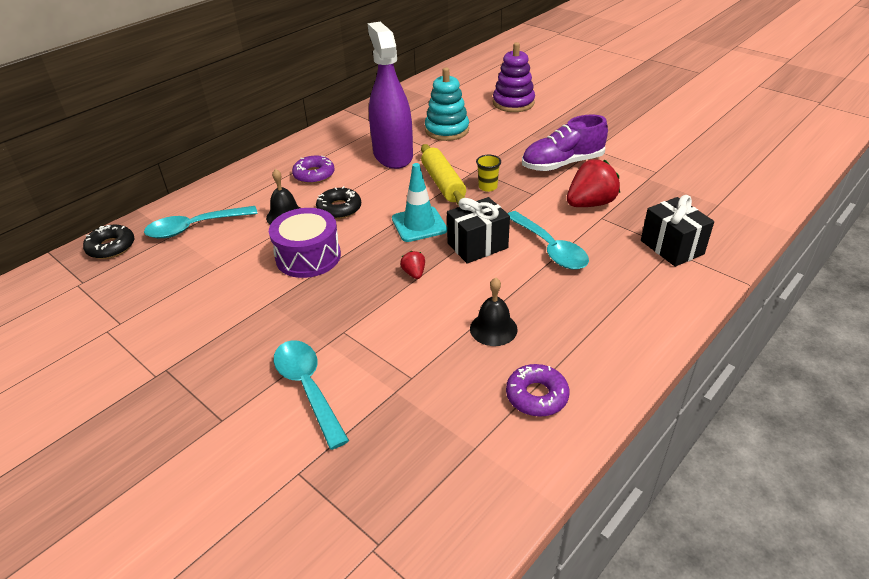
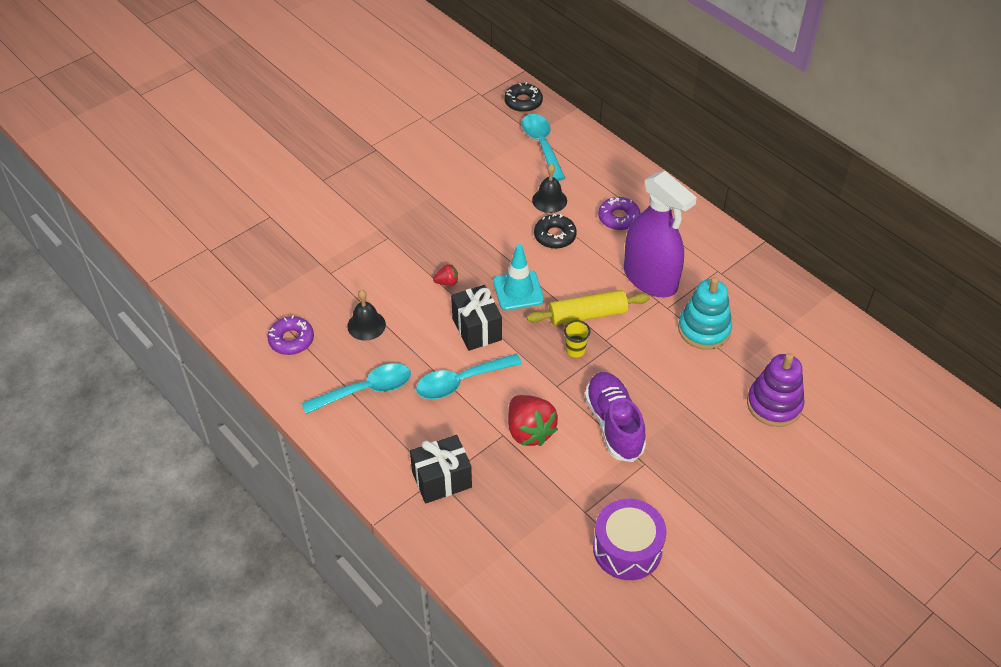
camera: 95 degrees right, 10 degrees up
purple drum [269,208,341,278] -> purple drum moved to [593,499,666,580]
turquoise spoon [274,340,349,450] -> turquoise spoon moved to [302,363,411,414]
purple spray bottle [368,22,413,169] -> purple spray bottle turned 60 degrees clockwise [624,171,697,297]

